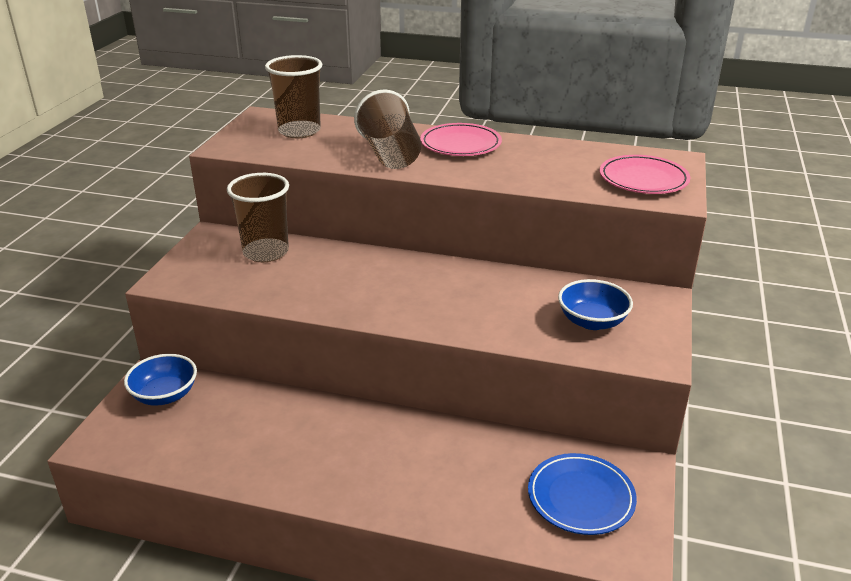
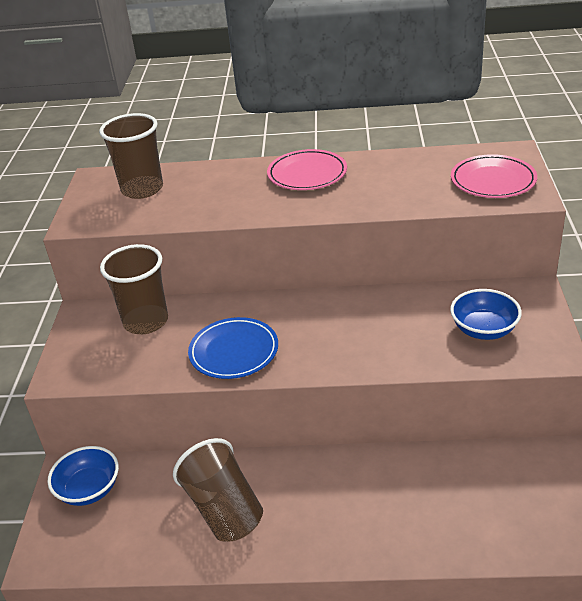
camera: 10 degrees left, 5 degrees up
brown cup [354,89,421,169] -> brown cup moved to [173,438,263,541]
blue plate [528,453,637,535] -> blue plate moved to [188,317,278,379]

